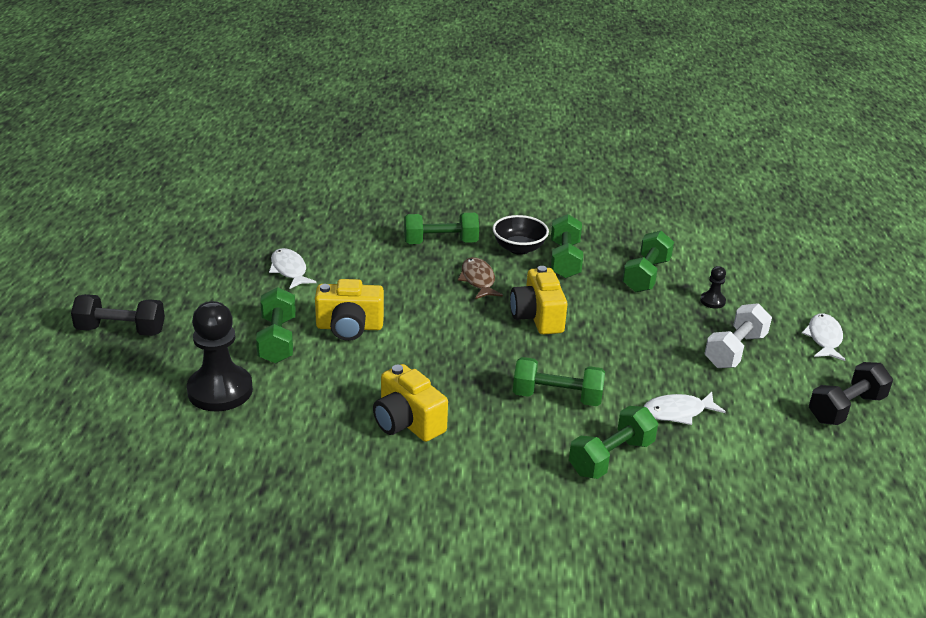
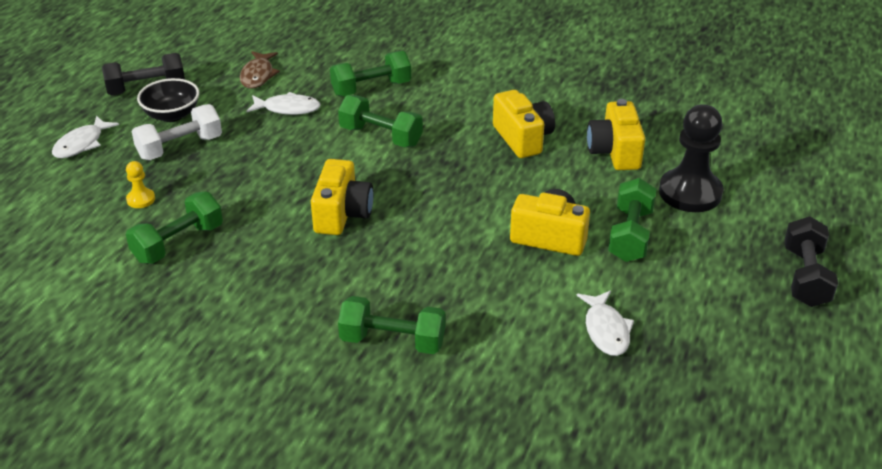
camera: 160 degrees left, 5 degrees up
black dumbbell [71,294,165,336] -> black dumbbell turned 75 degrees clockwise [784,217,838,307]
brown fish [458,257,503,299] -> brown fish moved to [240,51,280,89]
black bowl [493,215,549,255] -> black bowl moved to [137,78,199,122]
green dumbbell [551,214,583,279] -> none
black pawn [700,266,726,309] -> yellow pawn [126,161,155,208]
none -> yellow camera [587,99,645,170]

